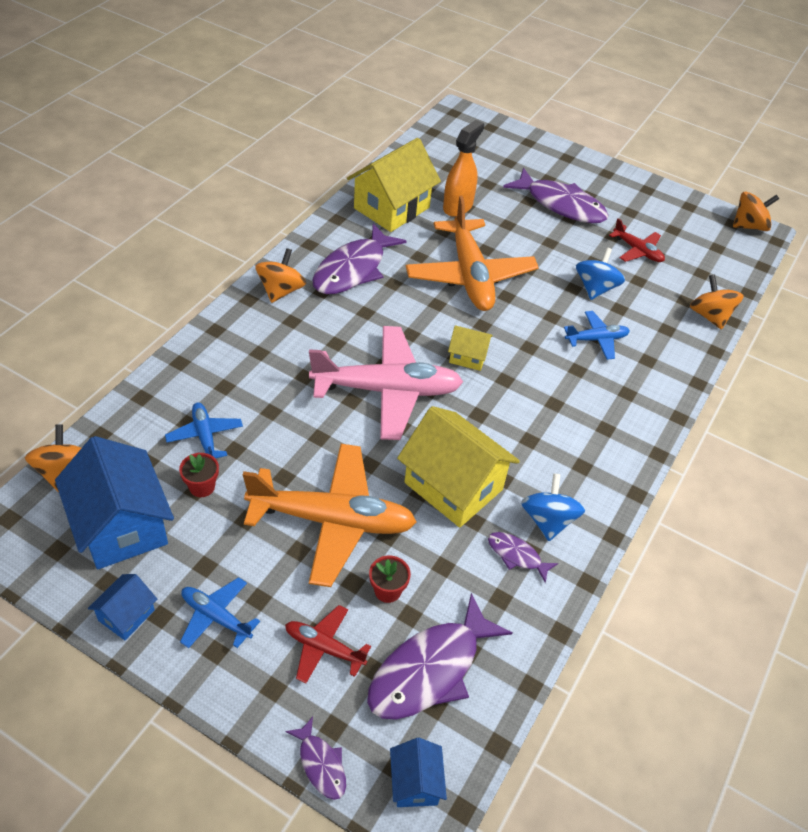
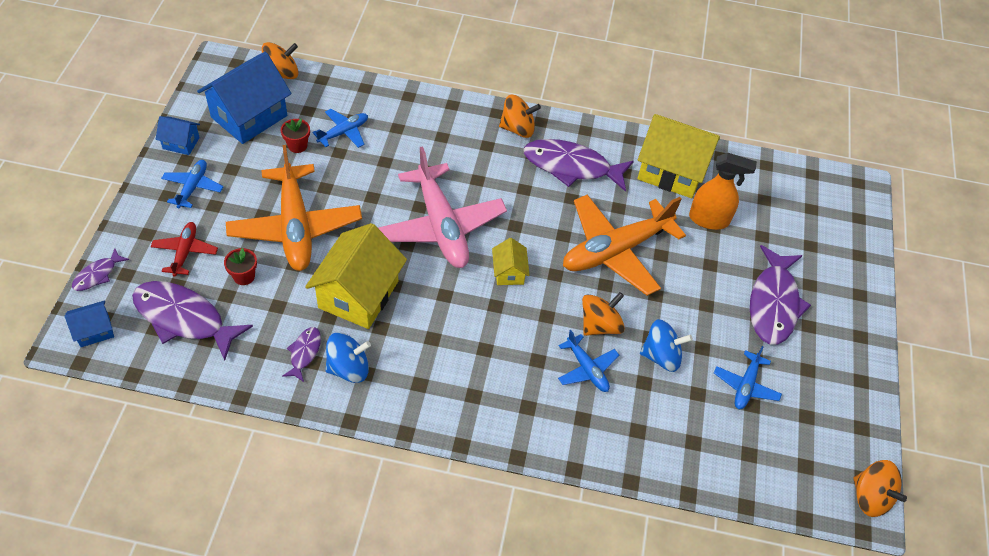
camera: 70 degrees right, 5 degrees up
red plane [609,219,665,262] -> blue plane [714,346,782,409]
orange spinning top [690,274,744,330] -> orange spinning top moved to [582,292,625,336]

